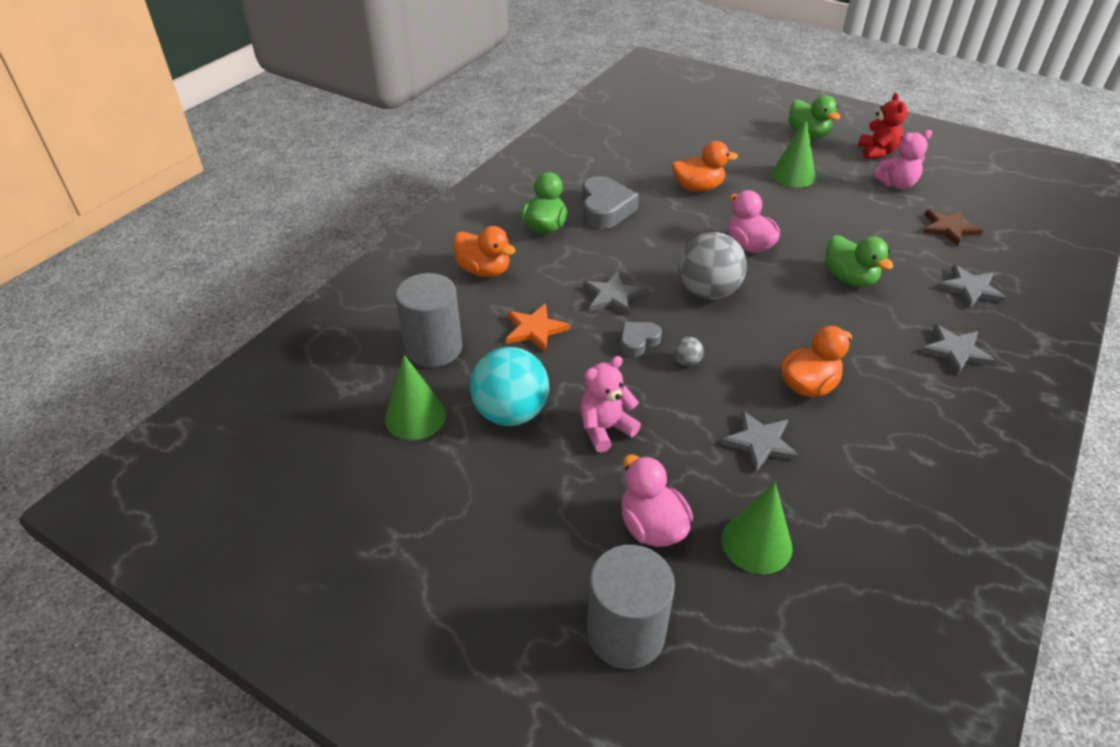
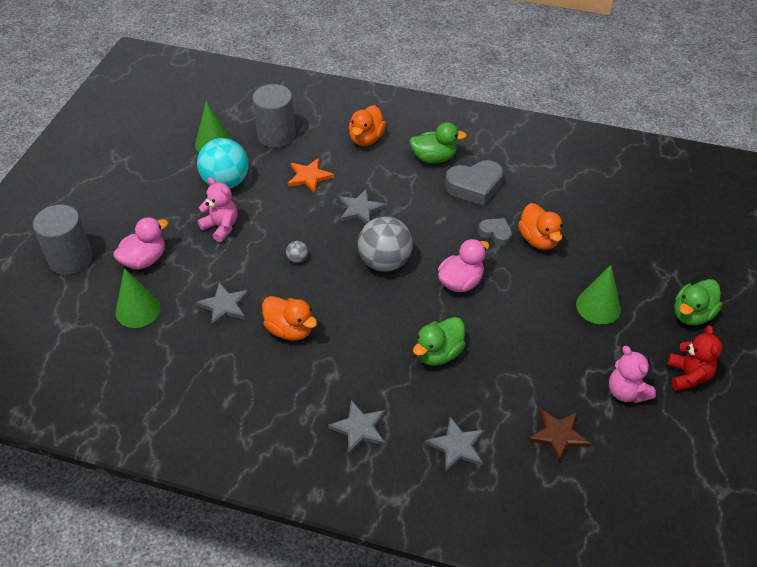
camera: 75 degrees right, 5 degrees up
grey heart [620,322,662,357] -> grey heart moved to [478,218,512,246]
red teddy bear [858,93,908,159] -> red teddy bear turned 75 degrees counterclockwise [668,325,722,391]

